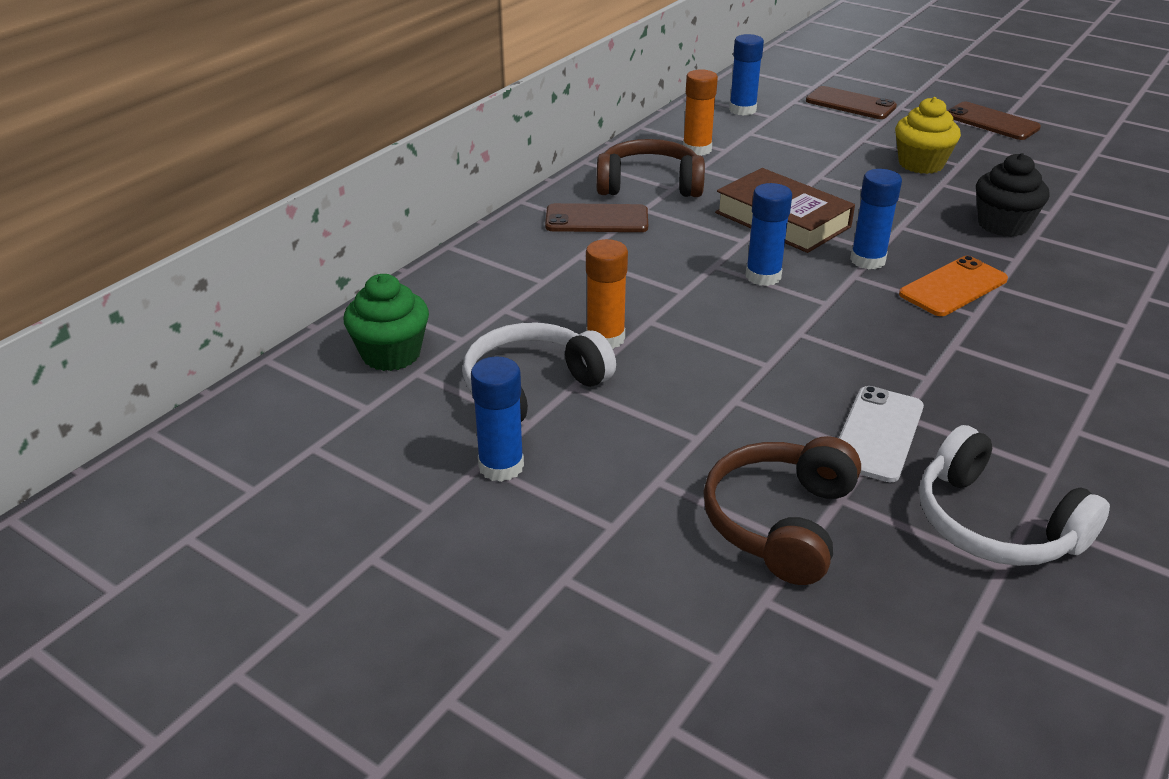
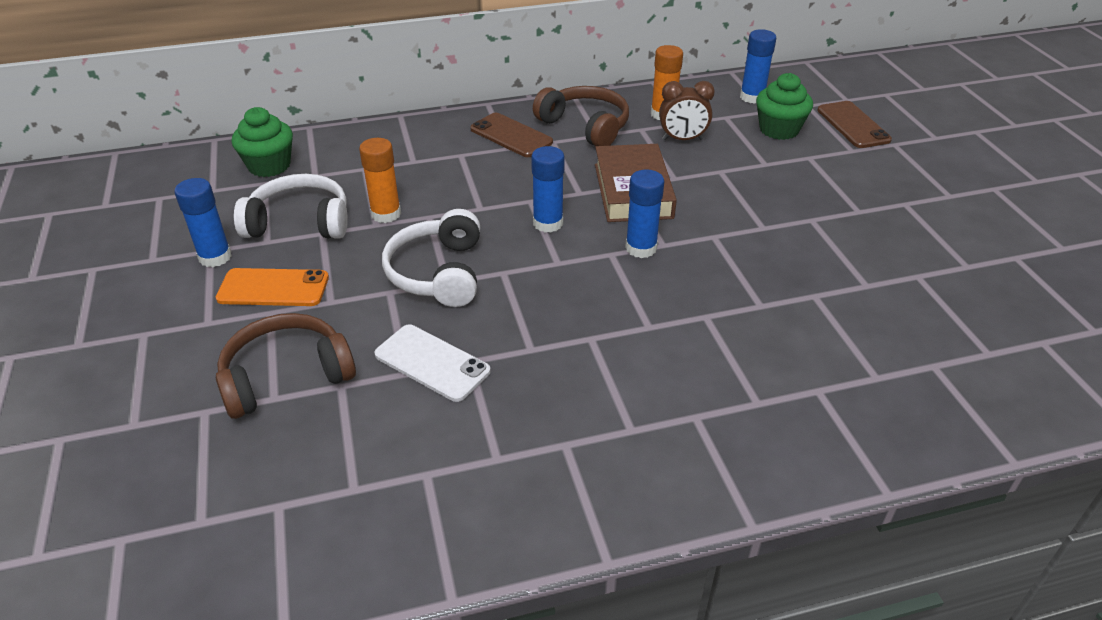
camera: 40 degrees right, 5 degrees up
white phone [839,386,924,482] -> white phone turned 60 degrees clockwise [374,324,491,402]
yellow cupcake [895,97,961,174] -> none
orange phone [899,256,1008,316] -> orange phone moved to [215,268,329,306]
white headphones [920,425,1110,566] -> white headphones moved to [382,209,480,307]
brown phone [947,102,1041,140] -> none
black cupcake [976,153,1050,237] -> none
none -> brown clock [659,81,715,140]
none -> green cupcake [756,73,813,140]

